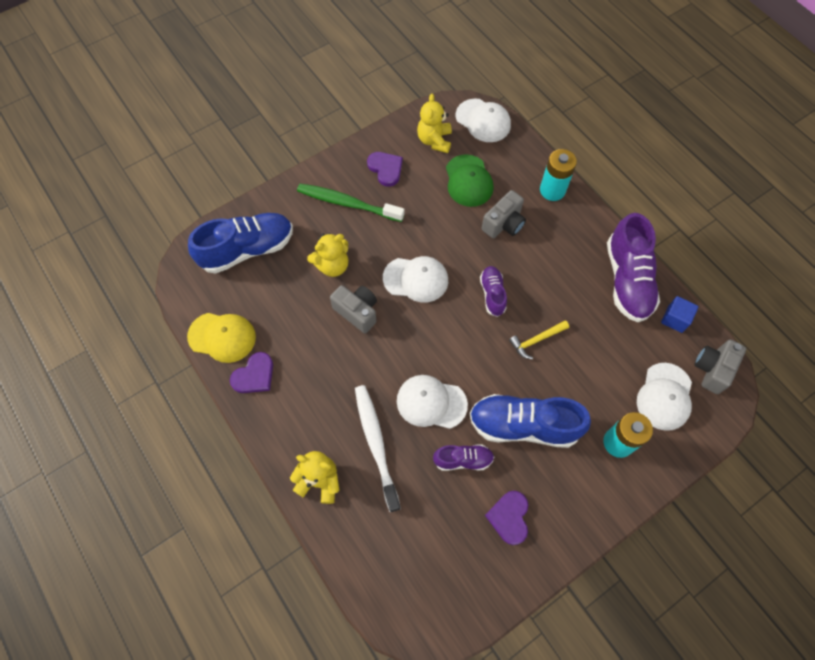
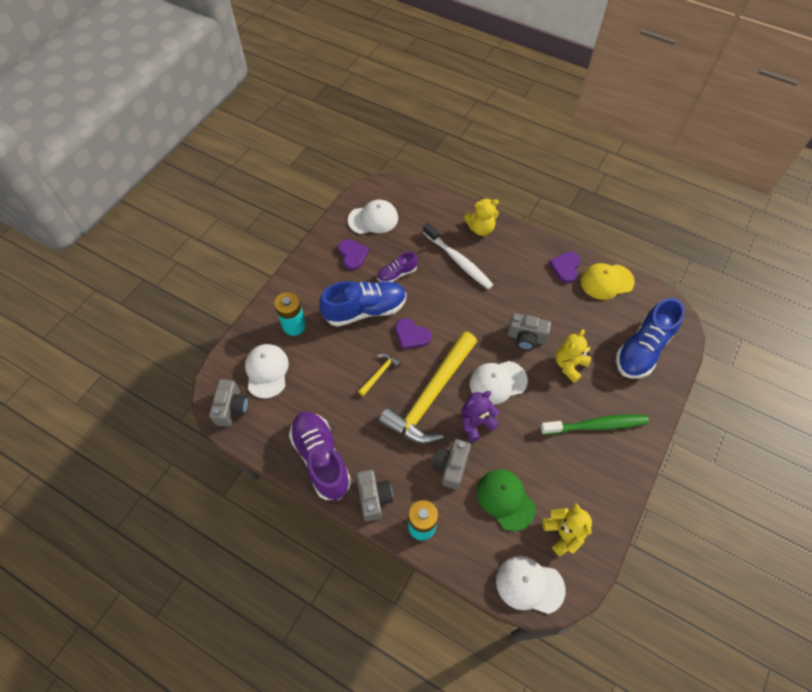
camera: 155 degrees right, 5 degrees down
purple heart [367,152,403,187] -> purple heart moved to [396,318,431,349]
white cap [397,375,468,429] -> white cap moved to [348,200,398,234]
purple shoe [480,266,507,317] -> yellow hammer [378,331,477,444]
blue cube [661,296,699,333] -> none
none -> grey camera [356,470,393,521]
none -> purple teddy bear [461,391,499,442]

